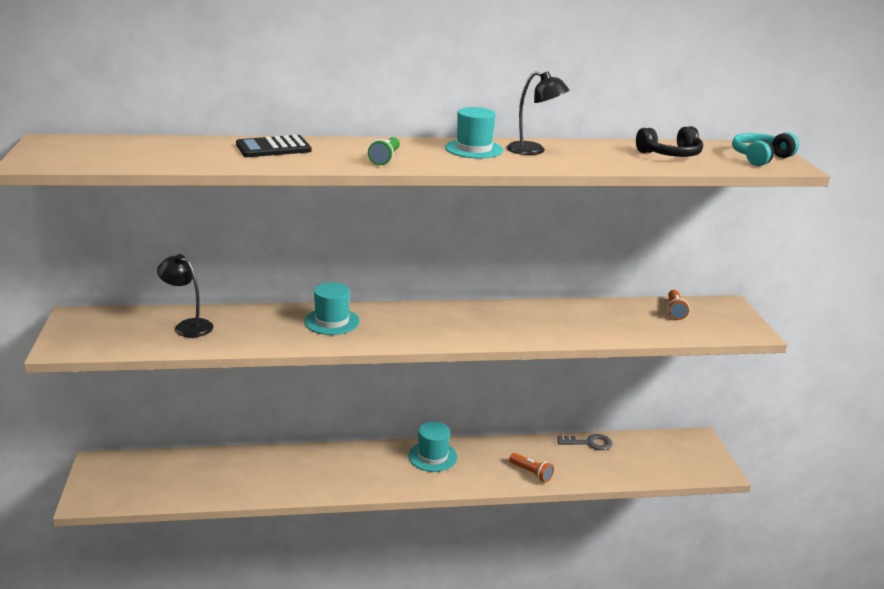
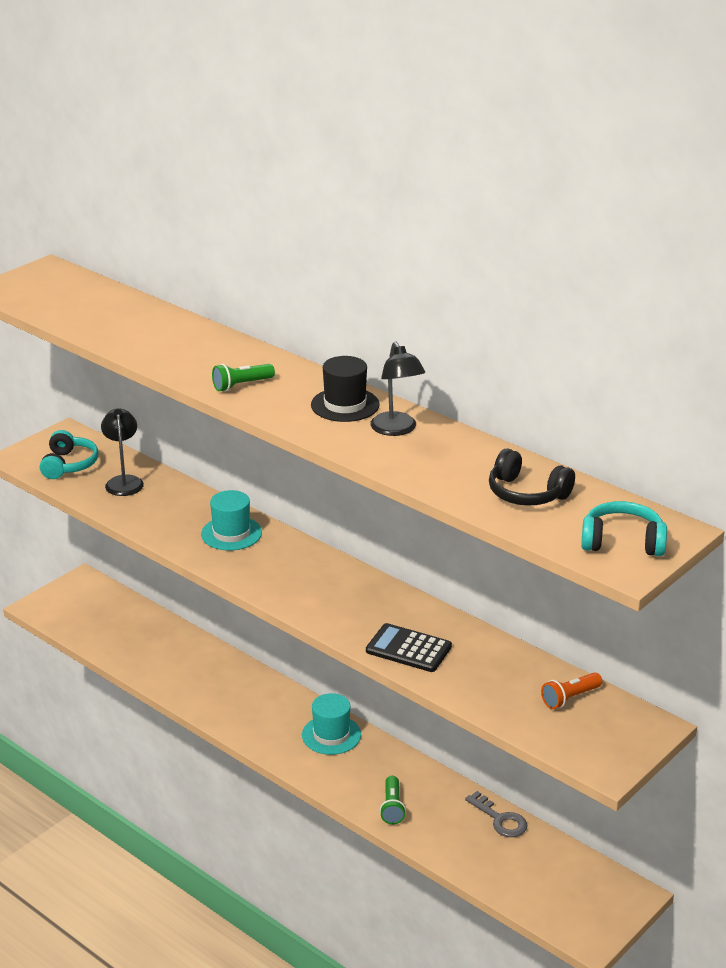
camera: 50 degrees right, 5 degrees up
black calculator [236,135,312,157] -> black calculator moved to [366,623,452,672]
turquoise hat [445,107,503,158] -> black hat [311,356,379,422]
orange flashlight [509,453,554,483] -> green flashlight [380,776,406,825]
none -> turquoise headphones [40,430,99,479]

